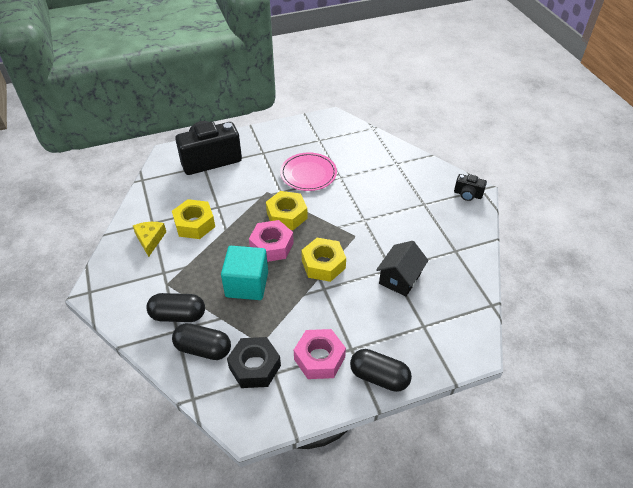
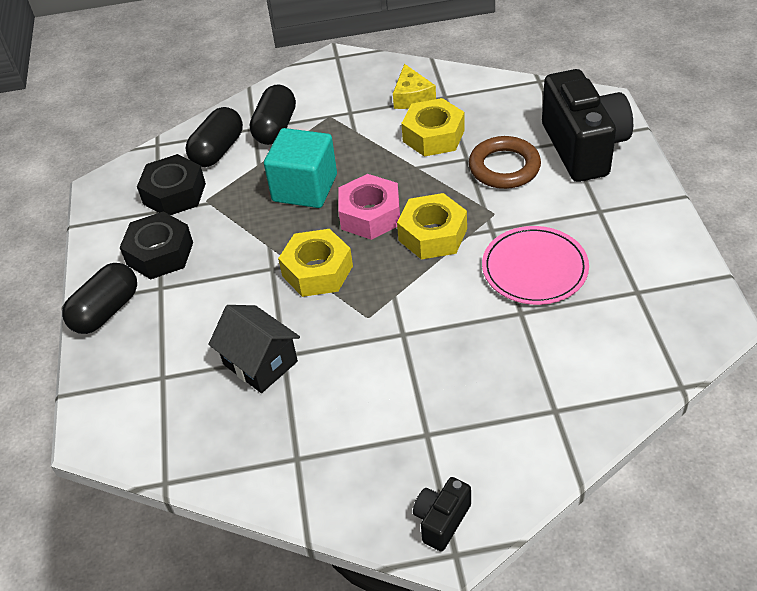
camera: 105 degrees right, 0 degrees up
yellow cheese [133,222,166,257] -> yellow cheese turned 75 degrees clockwise [393,64,436,109]
pink nut [294,329,346,379] -> black nut [120,211,193,280]
none -> brown ring [469,136,541,189]

